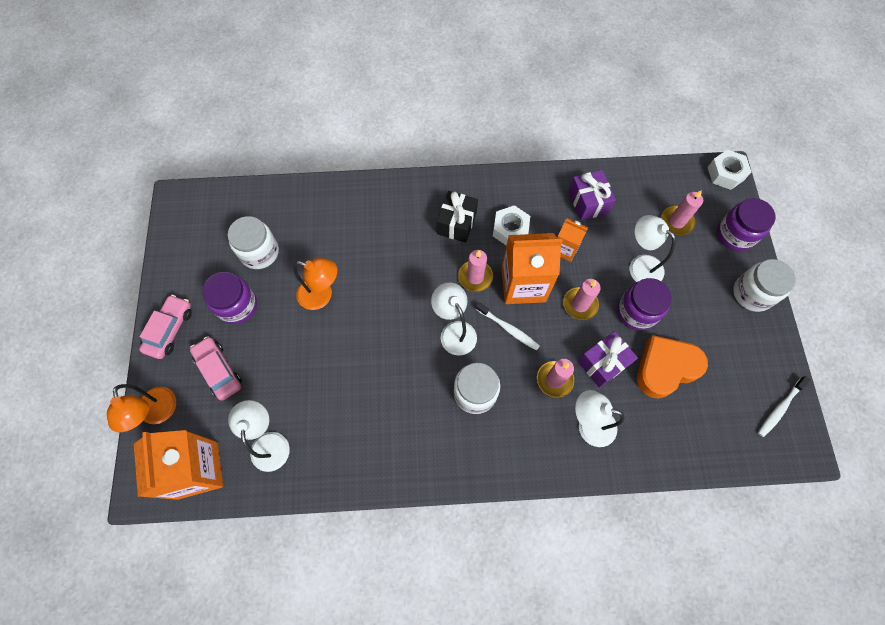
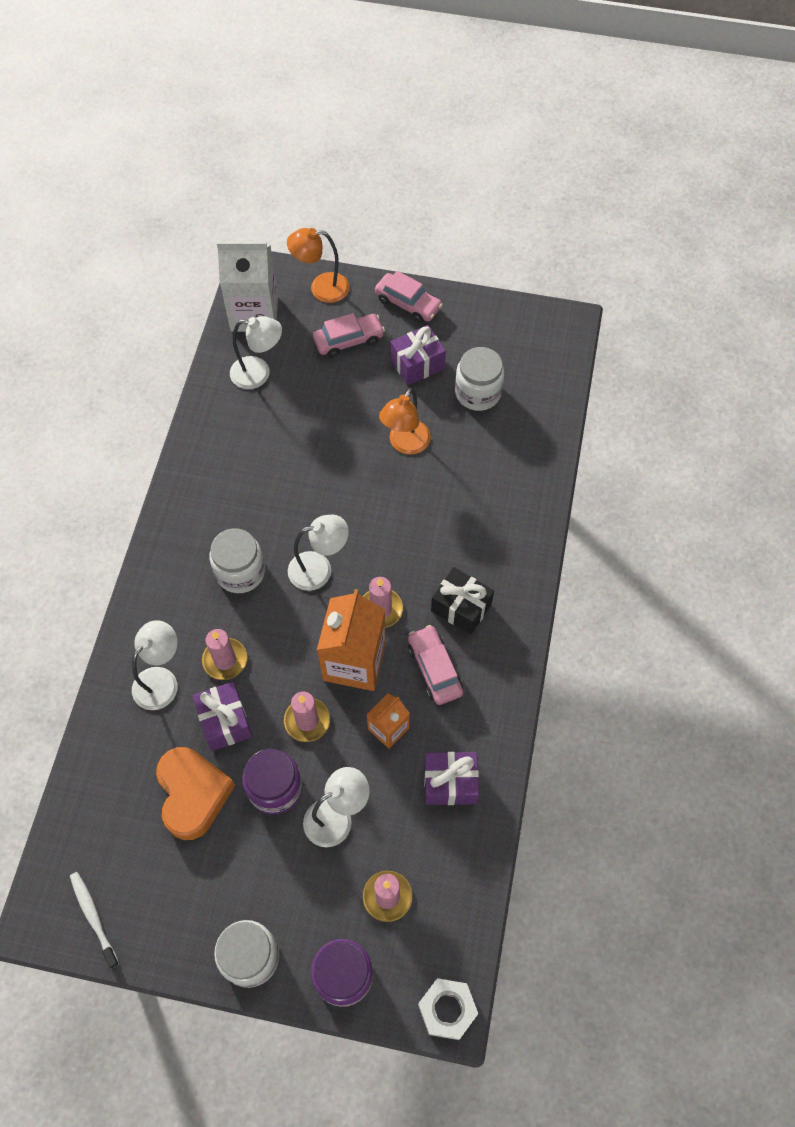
camera: 105 degrees right, 5 degrees down
orange carton [134,430,223,500] -> white carton [217,242,278,332]
purple jar [202,272,257,324] -> purple gift [390,325,446,385]
white toothbrush [475,302,540,351] -> none
white nut [493,205,530,245] -> pink car [408,625,463,705]

